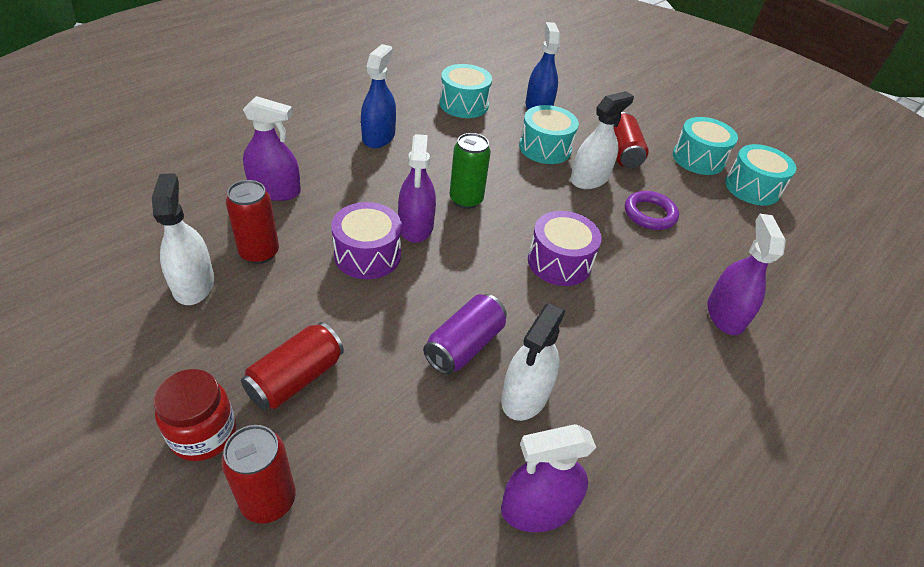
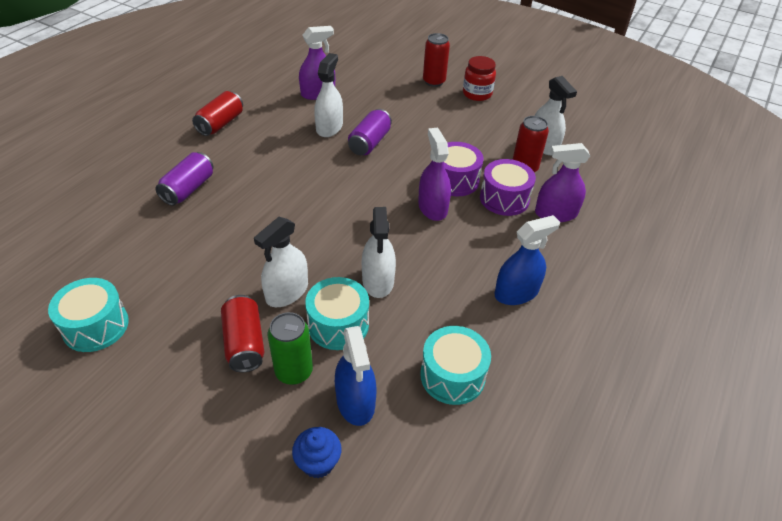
camera: 170 degrees right, 0 degrees up
red can [241,322,344,410] -> red can moved to [192,91,243,136]
blue spray bottle [361,44,396,148] -> blue spray bottle turned 120 degrees counterclockwise [494,215,560,305]
green can [450,133,491,209] -> green can moved to [268,312,313,385]
purple drum [528,211,602,286] -> purple drum moved to [480,159,536,216]
purple ring [625,191,679,230] -> none
turquoise drum [673,117,738,175] -> none
purple spray bottle [707,214,786,335] -> purple can [155,152,213,206]
none -> blue cupcake [292,427,342,478]
none -> white spray bottle [362,207,396,298]

